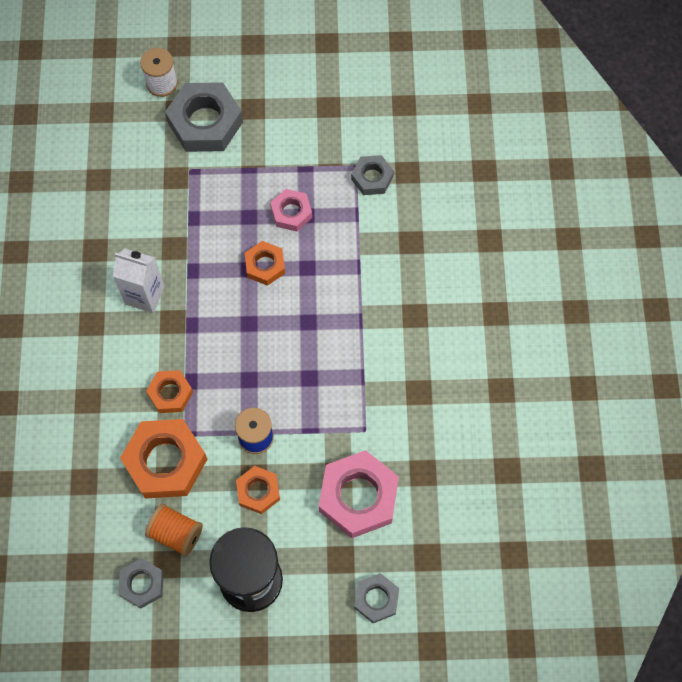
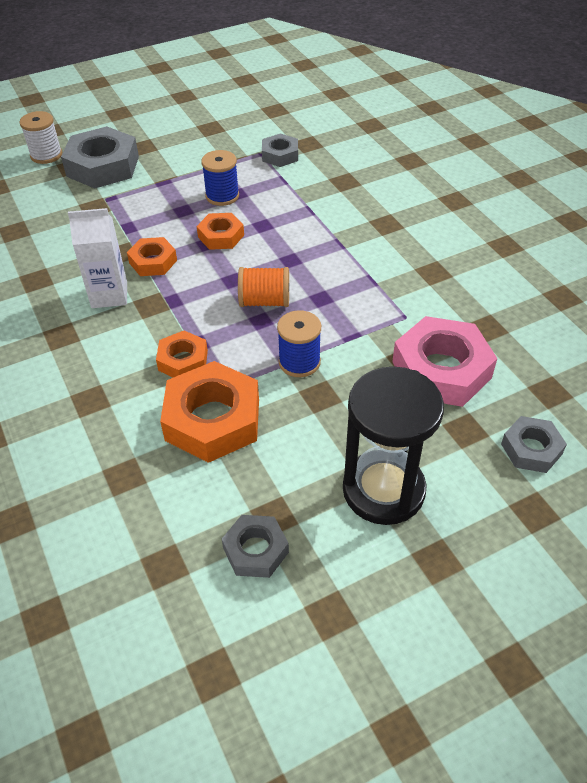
camera: 25 degrees left, 20 degrees down
orange spool [145,504,203,557] -> orange spool moved to [238,267,289,307]
orange nut [236,466,280,514] -> orange nut moved to [127,237,177,276]
pink nut [270,189,312,231] -> blue spool [201,150,239,206]

